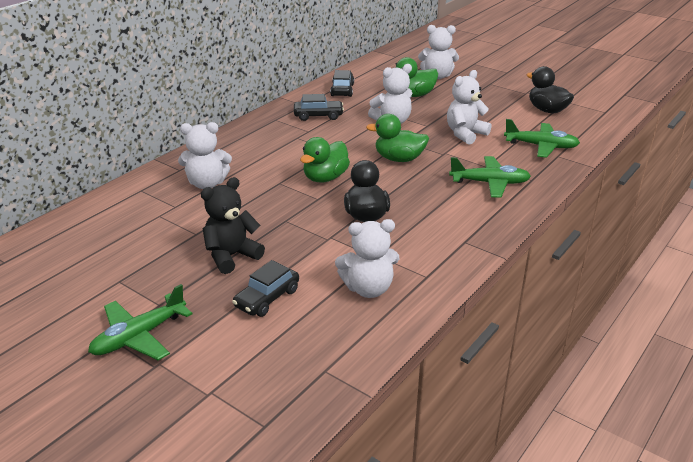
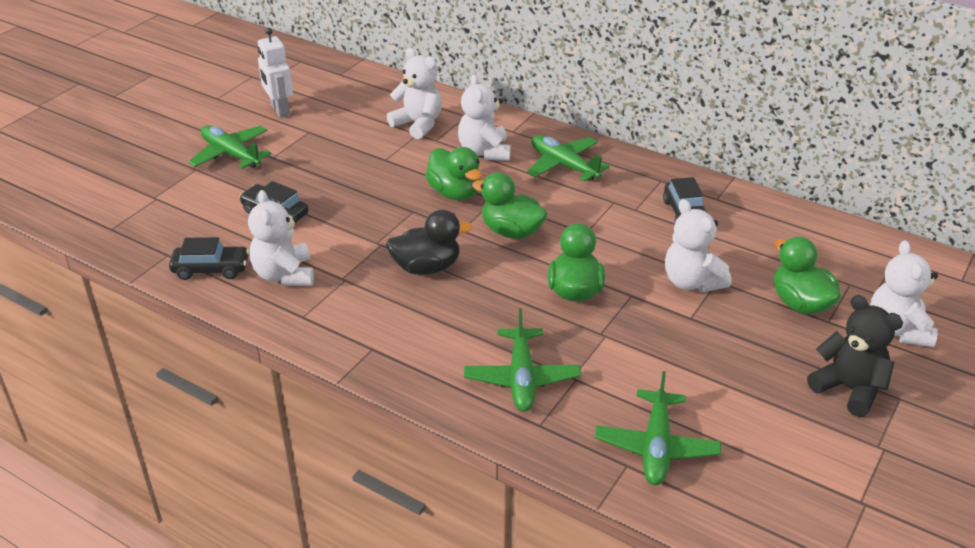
camera: 85 degrees right, 5 degrees up
black teddy bear [201,177,265,274] -> black teddy bear moved to [807,295,903,417]
black car [330,70,354,97] -> black car moved to [169,237,249,280]
white teddy bear [447,70,491,145] -> white teddy bear moved to [387,48,442,139]
black duck [527,66,574,113] -> none
none -> white robot [258,28,293,118]
none -> green duck [425,147,482,200]
none -> green plane [527,135,610,182]

